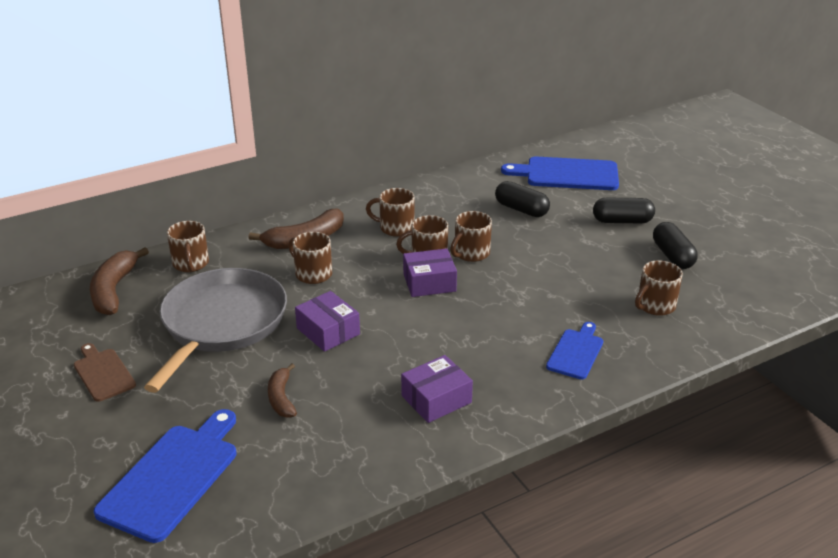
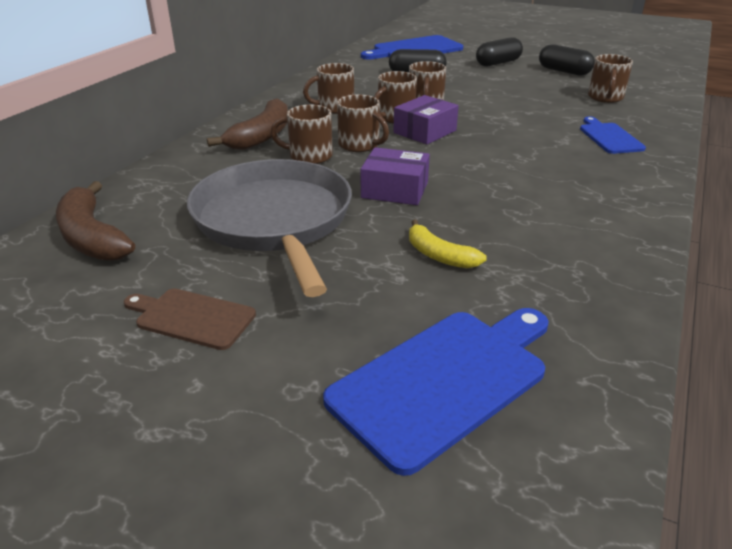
camera: 35 degrees left, 0 degrees up
blue cutting board [94,409,236,543] -> blue cutting board turned 60 degrees clockwise [323,308,549,476]
brown mug [167,221,209,272] -> brown mug moved to [337,95,389,152]
brown banana [268,363,297,418] -> yellow banana [409,219,487,268]
purple box [401,355,473,423] -> none

